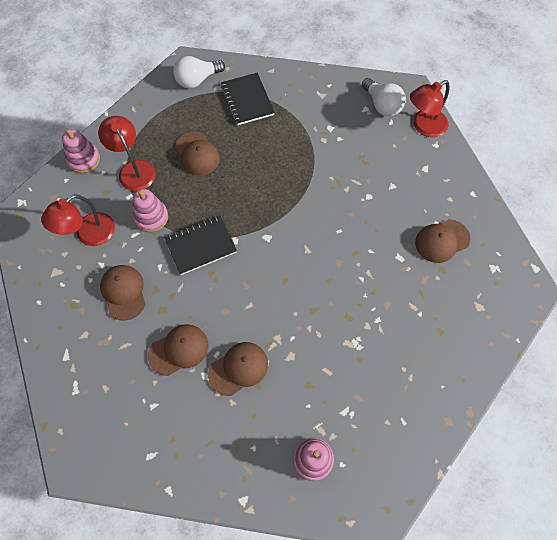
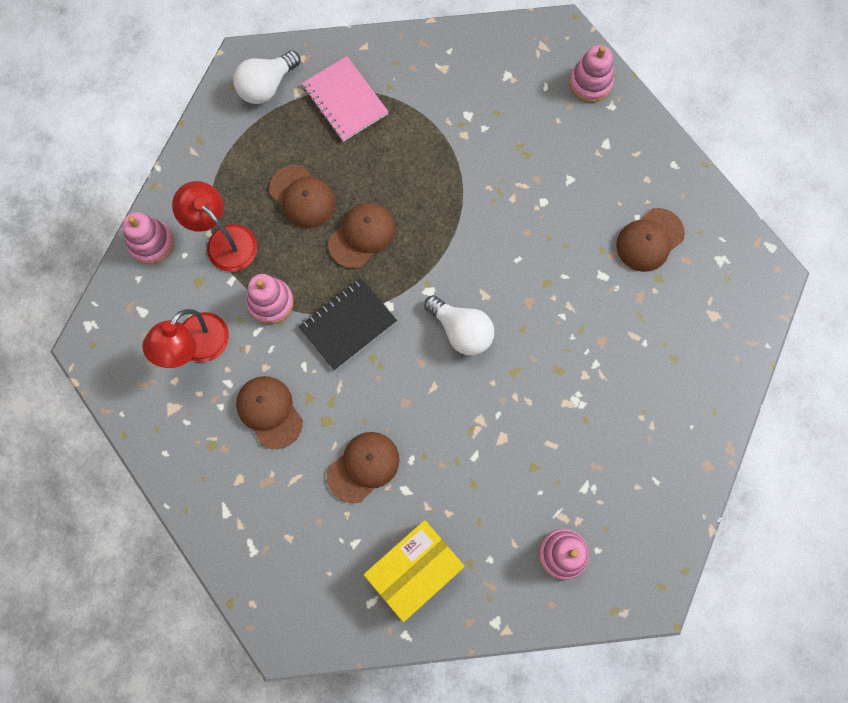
camera: 15 degrees left, 10 degrees up
brown cap [208,342,268,396] -> brown cap moved to [328,203,395,269]
black notebook [221,73,275,125] -> pink notebook [302,56,388,142]
white light bulb [362,78,406,116] -> white light bulb moved to [424,295,494,355]
red lamp [410,80,450,137] -> pink stacking toy [569,45,614,102]
none -> yellow box [364,520,465,622]

